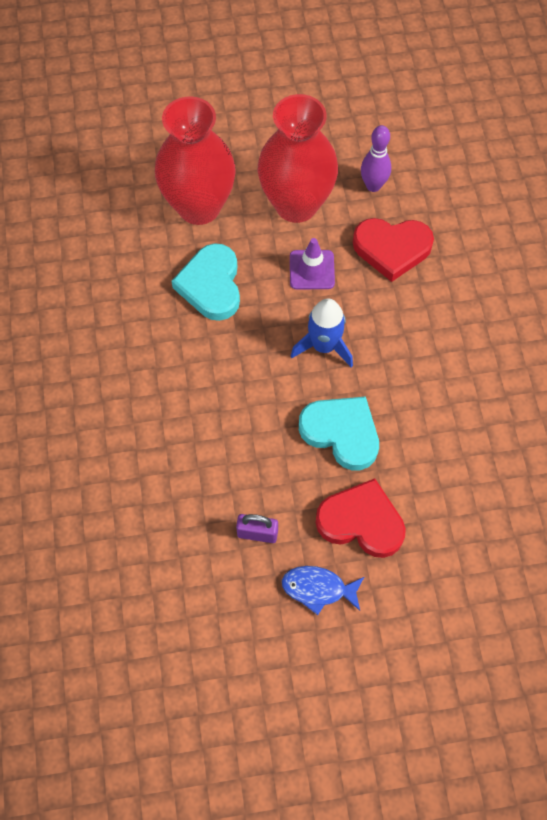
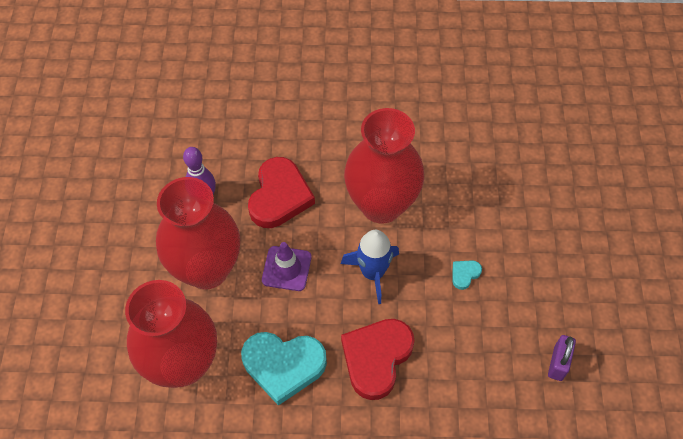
camera: 80 degrees left, 5 degrees down
blue fish [282,566,364,615] -> none
turquoise heart [299,396,379,470] -> turquoise heart [452,260,482,290], size x0.43
red heart [316,479,406,558] -> red heart moved to [341,319,414,400]
none -> red vase [344,108,424,224]

